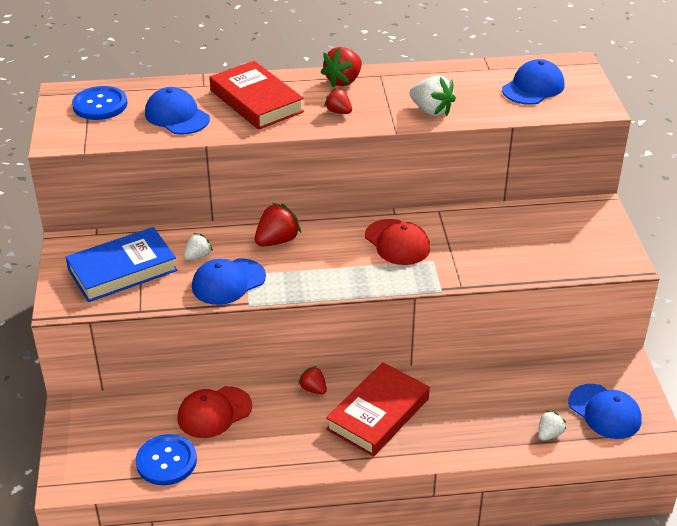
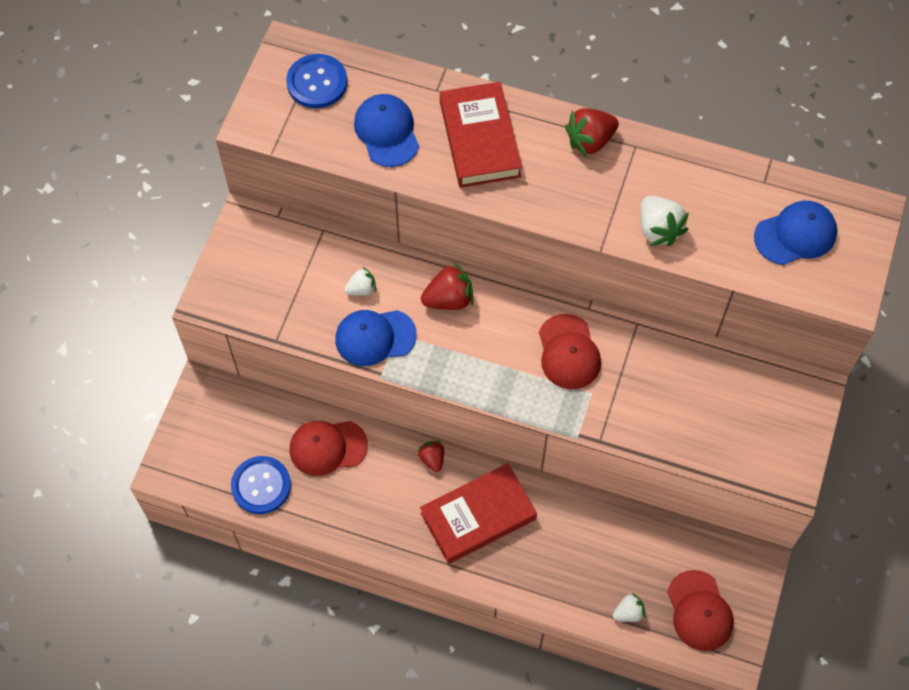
camera: 25 degrees right, 25 degrees up
blue book [66,227,178,302] -> none
red strawberry [324,88,352,114] -> none
blue cap [568,384,642,439] -> red cap [667,570,734,651]

